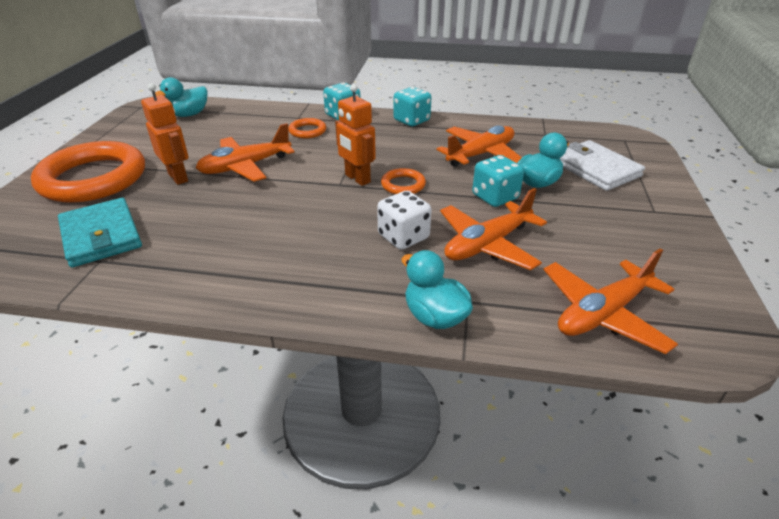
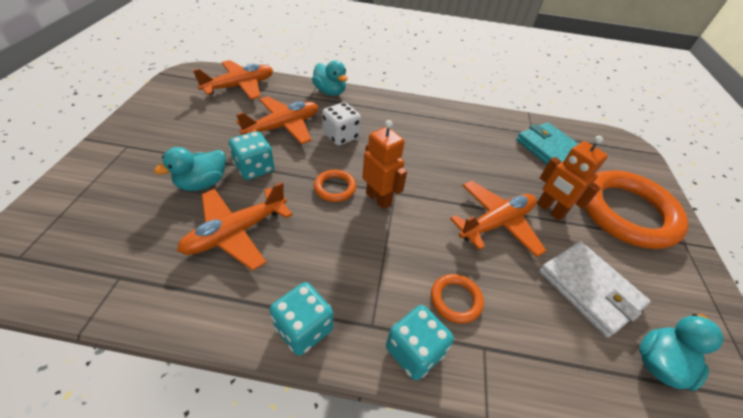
camera: 175 degrees right, 10 degrees up
white wallet [559,140,645,191] -> white wallet moved to [539,242,651,337]

